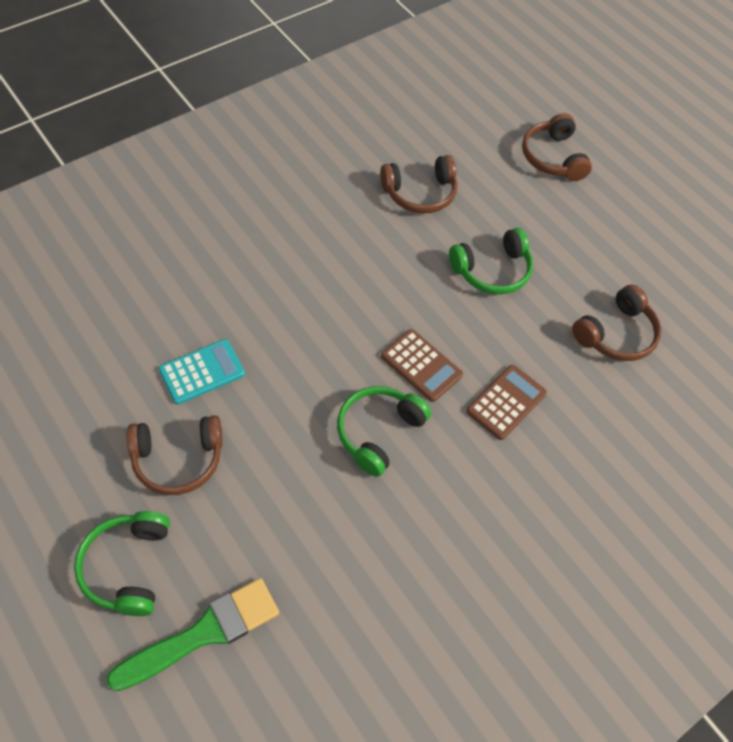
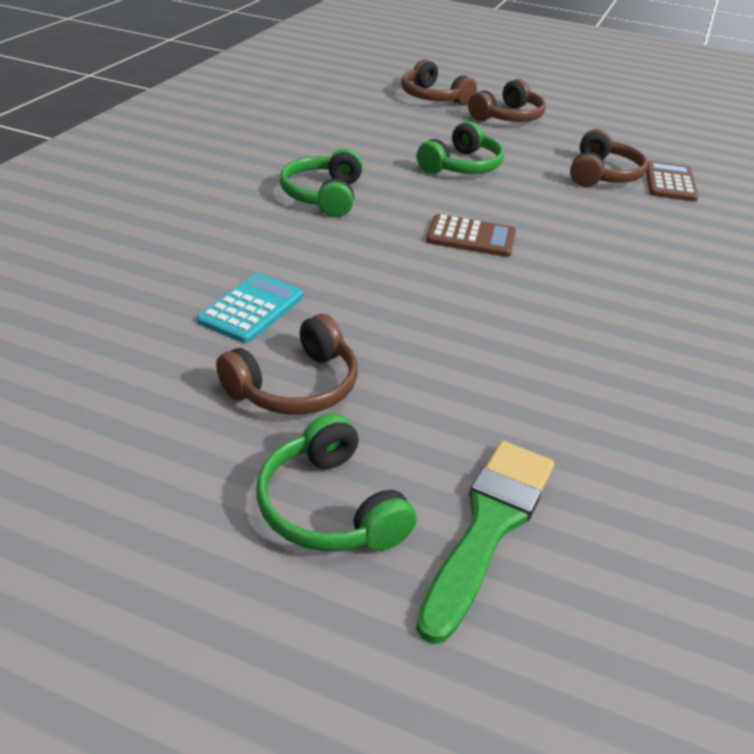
camera: 30 degrees left, 20 degrees down
green headphones [337,386,431,477] -> green headphones moved to [280,149,363,217]
brown headphones [380,155,457,214] -> brown headphones moved to [468,79,546,122]
brown calculator [466,365,547,440] -> brown calculator moved to [646,161,698,202]

